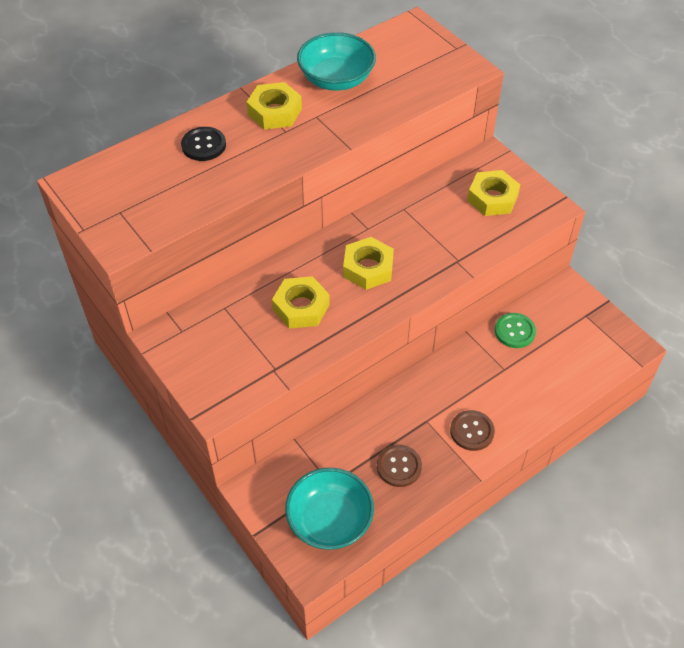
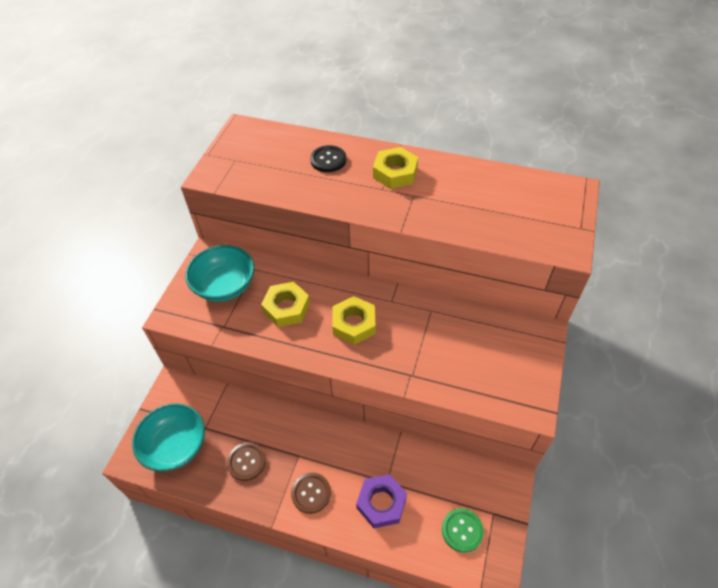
camera: 55 degrees right, 0 degrees up
turquoise bowl [297,32,376,91] -> turquoise bowl moved to [185,245,255,302]
yellow nut [467,170,520,216] -> none
green button [495,313,536,348] -> green button moved to [442,508,484,553]
none -> purple nut [356,474,407,528]

